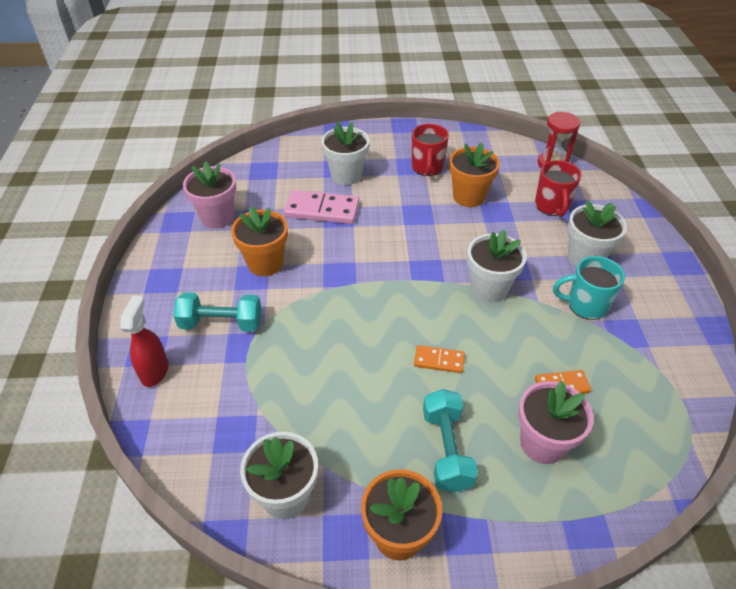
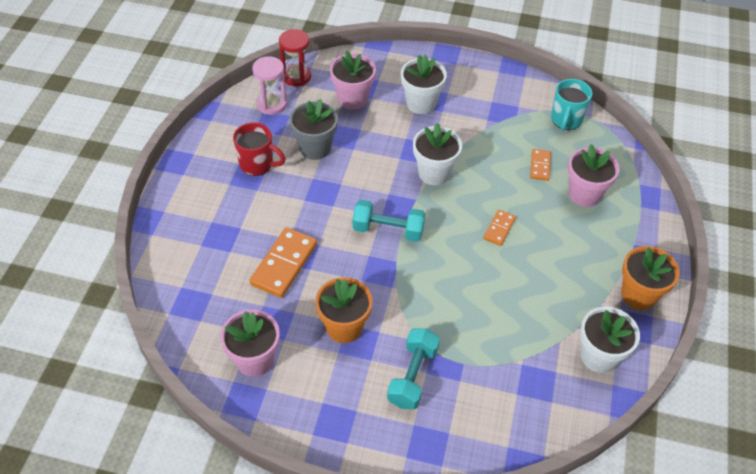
camera: 75 degrees left, 5 degrees up
red spray bottle [120,296,168,387] -> none
pink domino [284,190,359,224] -> orange domino [249,227,317,298]
white flower pot [321,122,370,185] -> none
turquoise dumbbell [423,389,478,492] -> turquoise dumbbell moved to [353,200,425,242]
orange flower pot [449,143,500,207] -> grey flower pot [289,99,338,160]
red mug [535,160,581,217] -> pink flower pot [330,51,376,110]
turquoise mug [553,256,625,320] -> turquoise mug moved to [551,79,593,131]
none -> pink hourglass [252,56,287,115]

